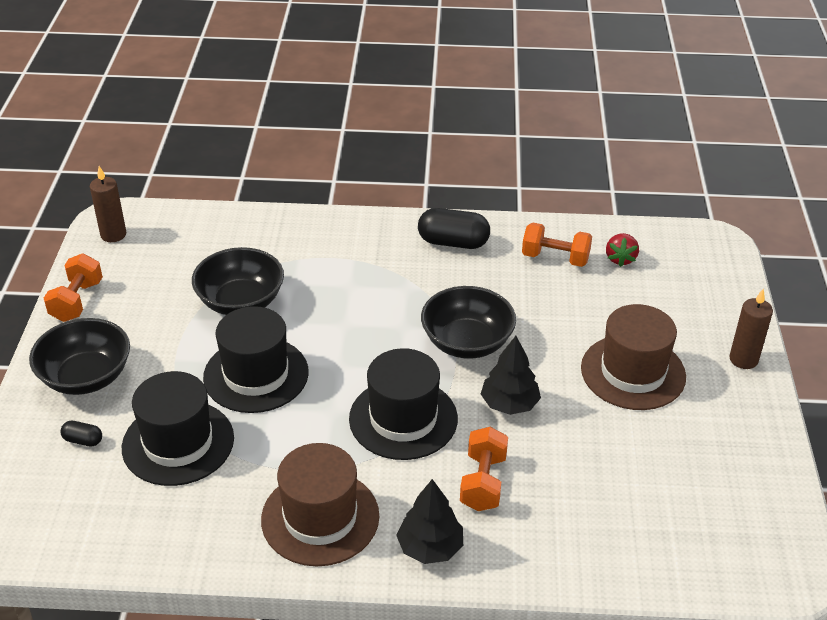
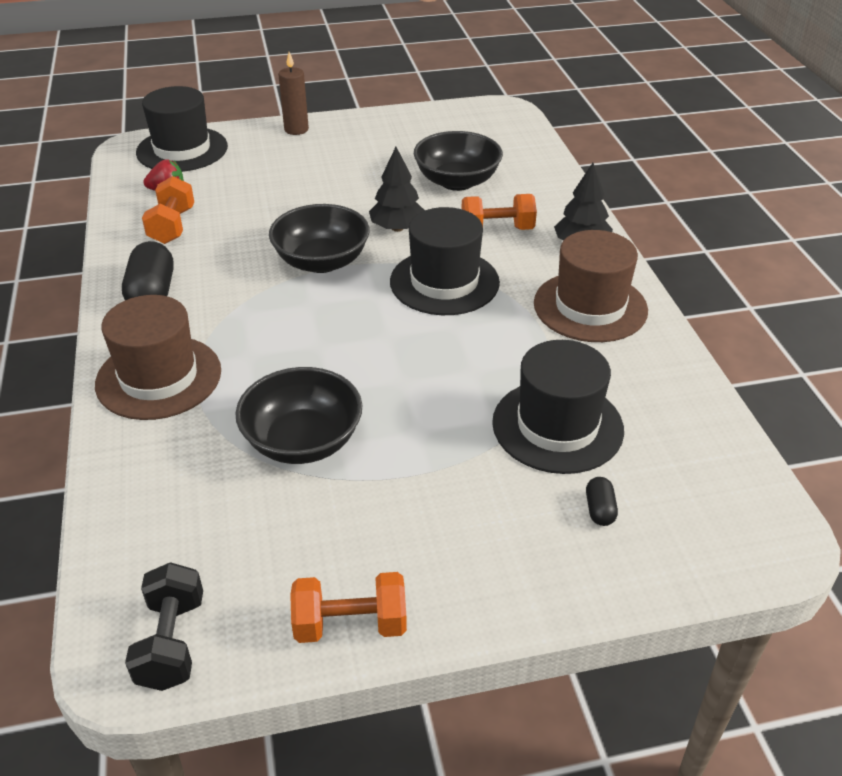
camera: 105 degrees left, 0 degrees up
black bowl [29,318,130,395] -> black bowl moved to [414,131,503,191]
brown candle [90,166,126,242] -> black dumbbell [125,562,203,691]
black hat [203,306,309,413] -> black hat moved to [136,86,228,172]
brown hat [581,304,686,410] -> brown hat moved to [95,295,221,420]

